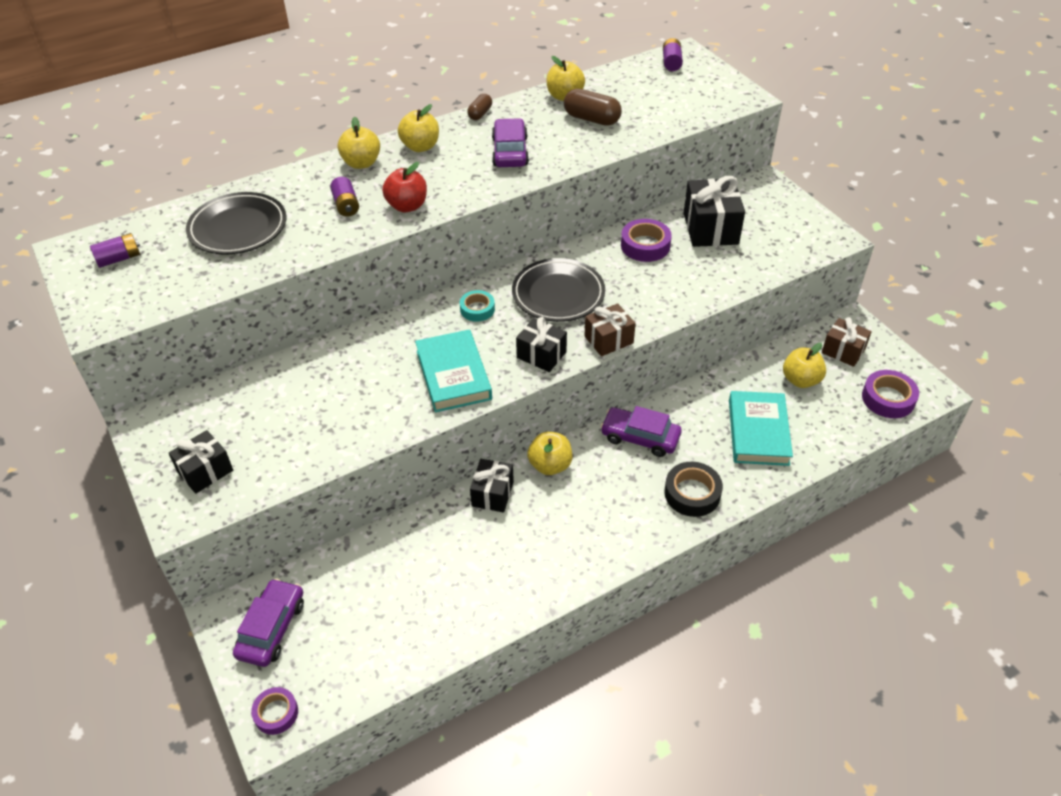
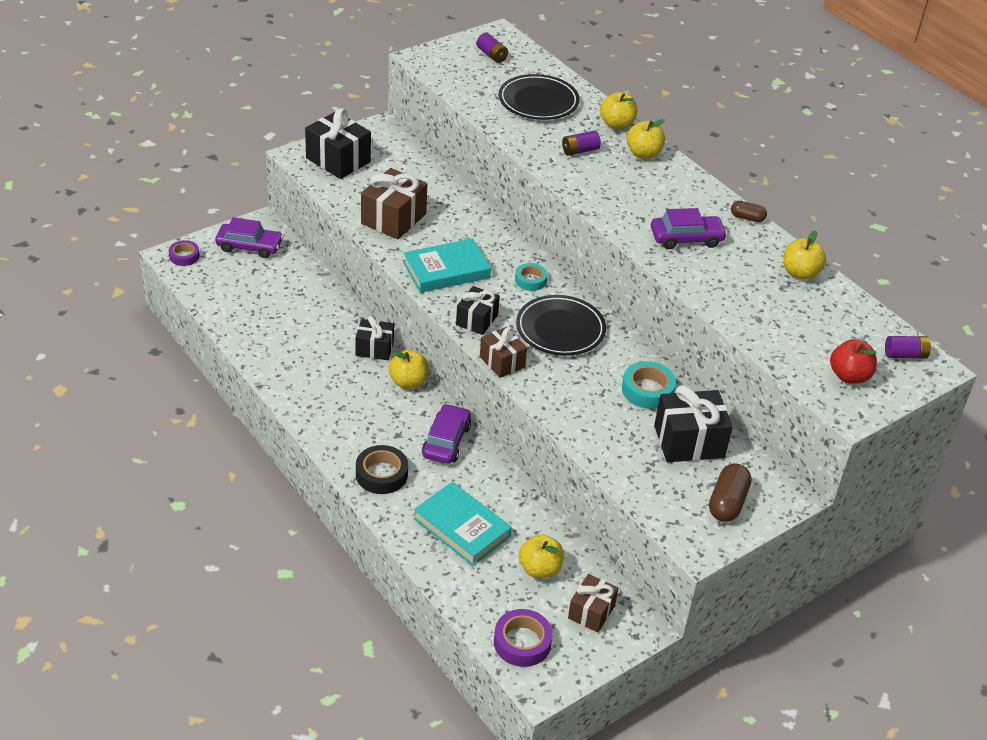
camera: 80 degrees right, 5 degrees down
black gift [169,430,233,494] -> black gift [305,108,371,179], size x1.59
red apple [382,162,427,212] -> red apple moved to [830,339,877,384]
yellow apple [398,104,439,152] -> yellow apple moved to [600,92,637,129]
brown capsule [564,89,622,126] -> brown capsule moved to [709,463,752,522]
purple tape [621,219,672,262] -> turquoise tape [622,361,676,409]
turquoise book [729,391,793,466] -> turquoise book turned 45 degrees clockwise [413,482,512,566]
none -> brown gift [361,168,427,239]

